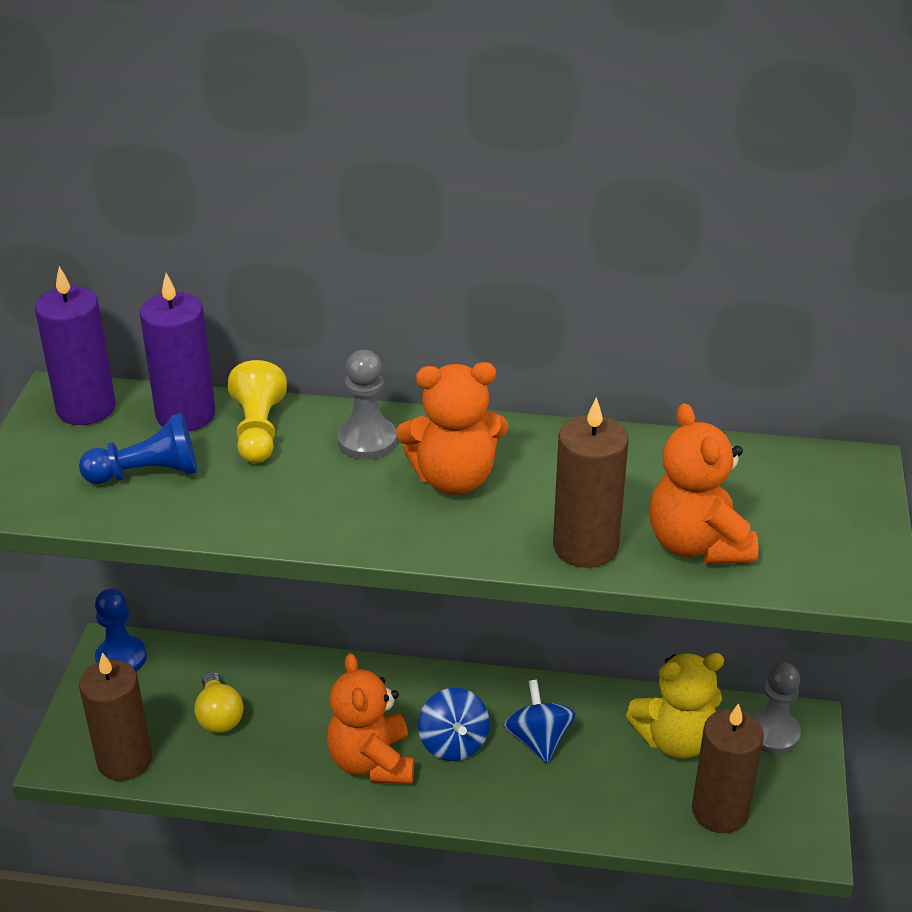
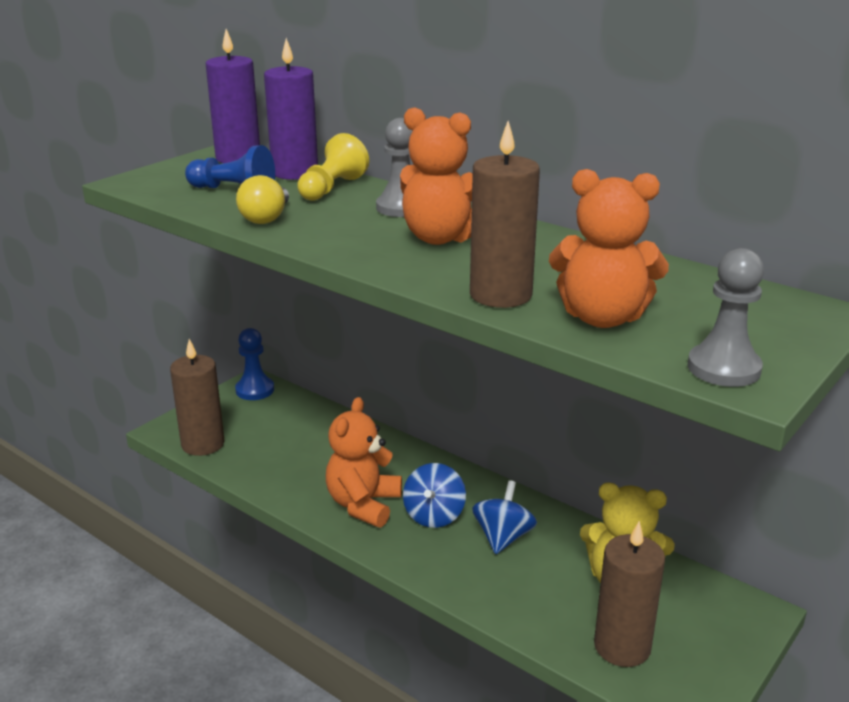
camera: 30 degrees right, 10 degrees down
yellow light bulb [194,672,243,733] -> yellow light bulb moved to [236,175,289,224]
orange teddy bear [650,403,759,564] -> orange teddy bear turned 90 degrees counterclockwise [549,169,669,328]
grey pawn [751,663,801,754] -> grey pawn moved to [688,248,764,387]

